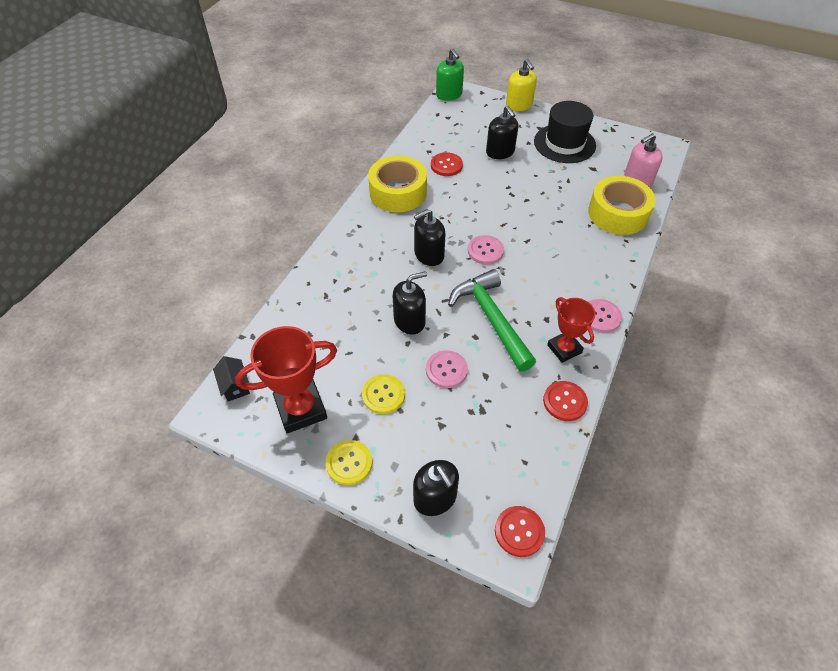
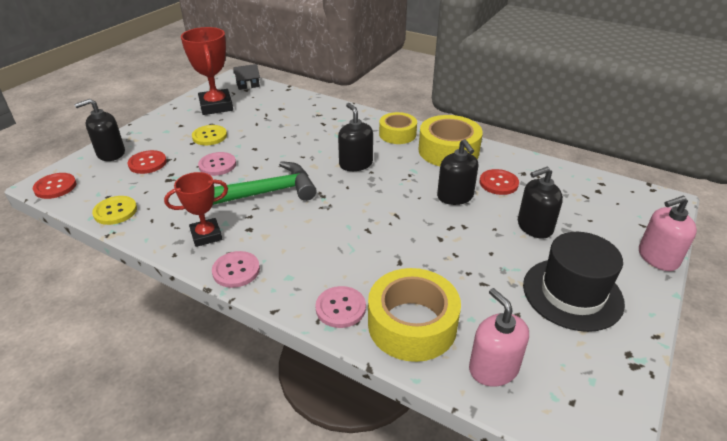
camera: 95 degrees right, 15 degrees down
yellow button [326,440,372,485] -> yellow button moved to [92,196,137,225]
black soap dispenser [393,271,427,335] -> black soap dispenser moved to [437,139,478,205]
green soap dispenser [436,48,464,101] -> none
pink button [468,235,504,264] -> pink button moved to [315,286,366,328]
yellow soap dispenser [506,59,537,111] -> pink soap dispenser [639,196,697,271]
red button [543,381,588,421] -> red button moved to [128,150,167,174]
none -> yellow tape [379,112,417,144]

